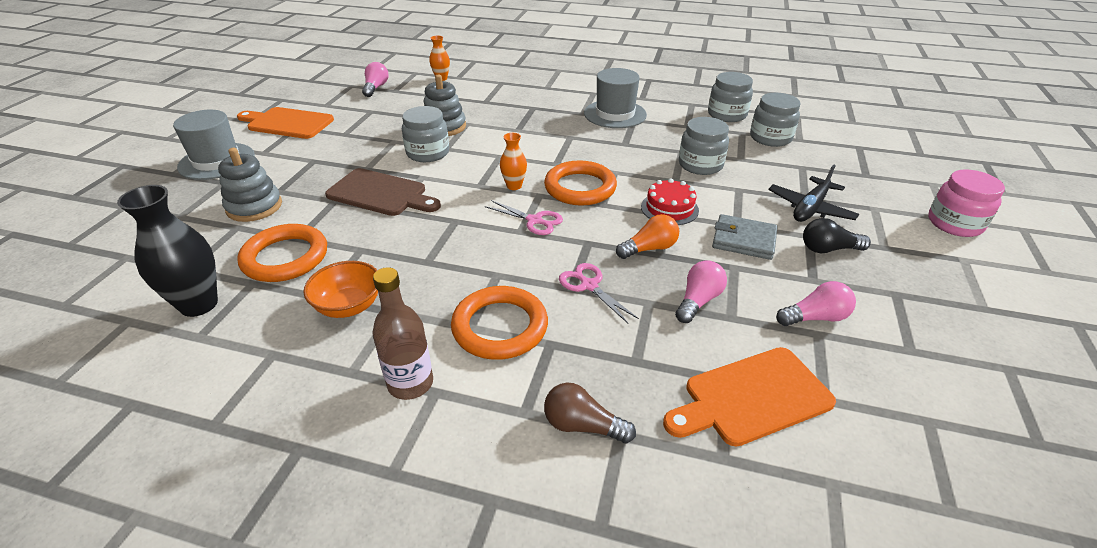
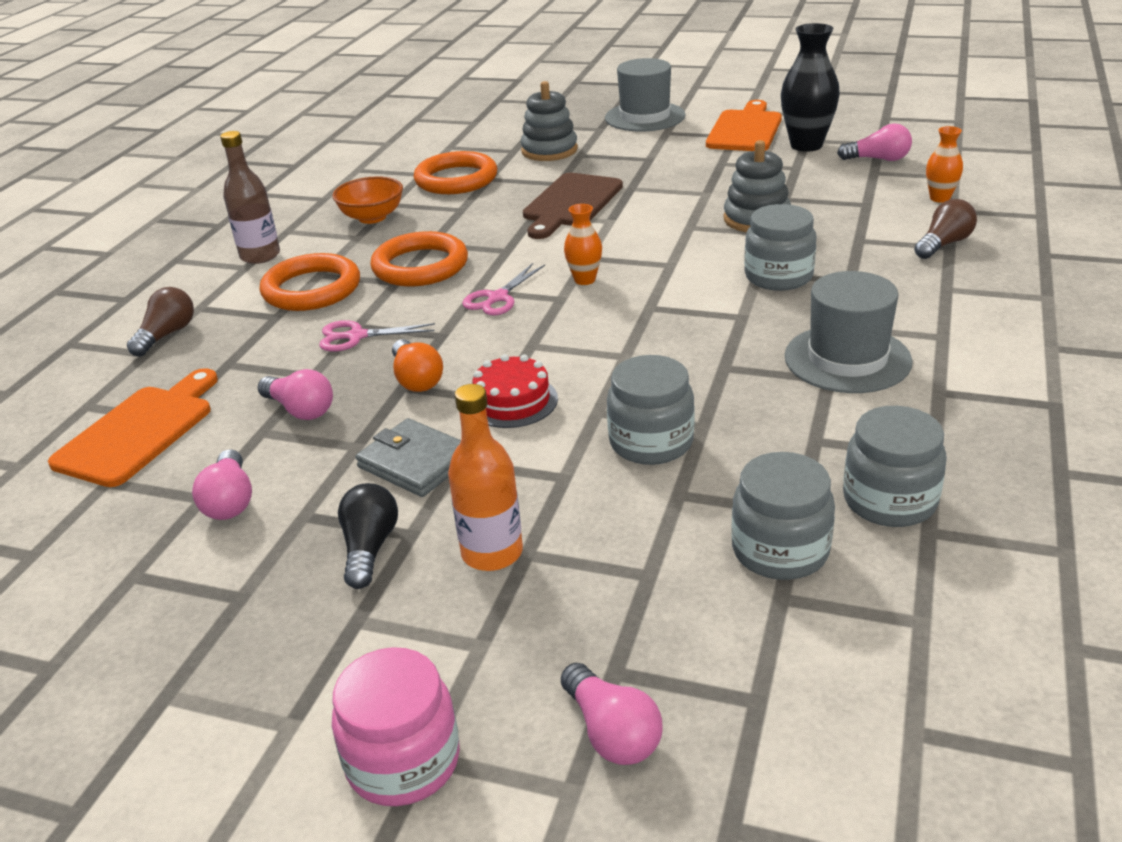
camera: 95 degrees right, 5 degrees down
black vase [117,185,218,317] -> black vase moved to [781,23,840,152]
grey jar [402,106,449,162] -> grey jar moved to [744,204,817,291]
orange ring [544,160,617,206] -> orange ring moved to [370,231,468,286]
pink scissors [559,263,639,323] -> pink scissors turned 150 degrees counterclockwise [319,320,435,352]
orange cutting board [663,347,836,447] -> orange cutting board turned 45 degrees clockwise [48,368,218,487]
grey wallet [712,214,777,260] -> grey wallet turned 75 degrees counterclockwise [356,418,461,497]
black plane [768,165,859,222] -> orange bottle [448,384,523,571]
none -> pink light bulb [561,663,662,765]
none -> brown light bulb [914,199,977,259]

